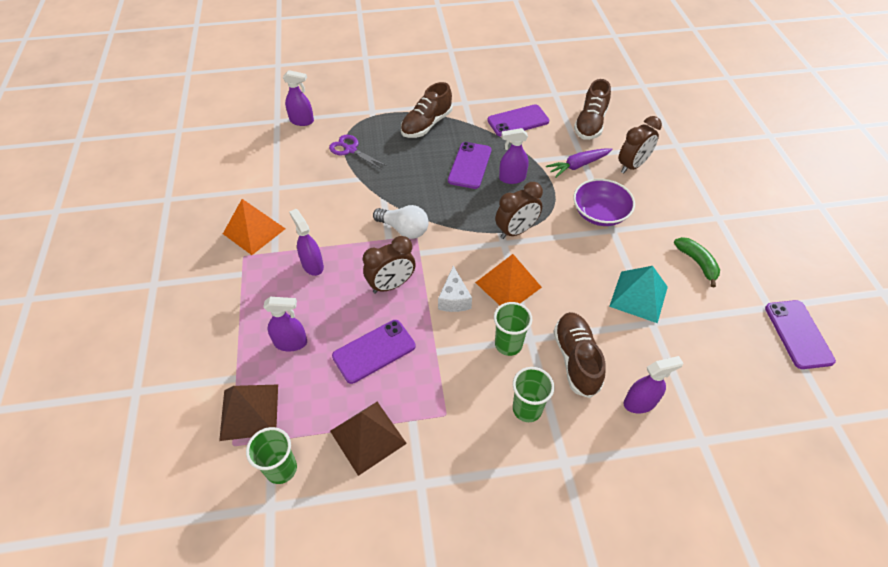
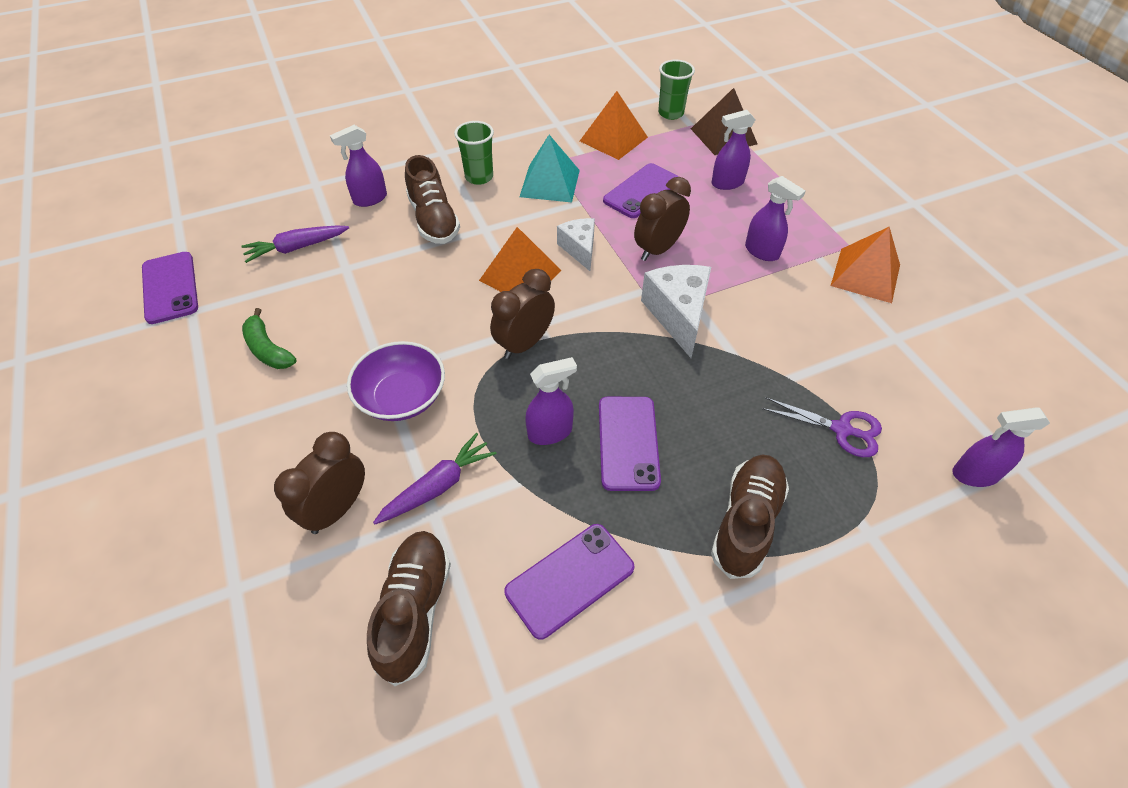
camera: 165 degrees right, 0 degrees up
brown pyramid [330,402,407,476] -> orange pyramid [580,91,648,160]
white light bulb [373,205,429,239] -> white cheese [641,265,711,358]
green cup [494,302,532,356] -> none
turquoise pyramid [609,266,668,323] -> turquoise pyramid moved to [520,135,580,202]
none -> purple carrot [241,226,349,263]

